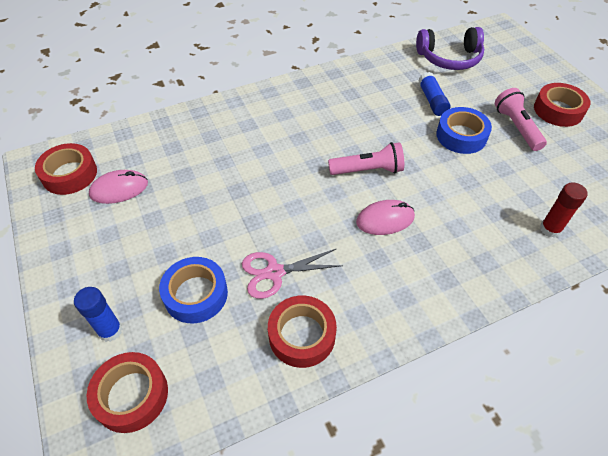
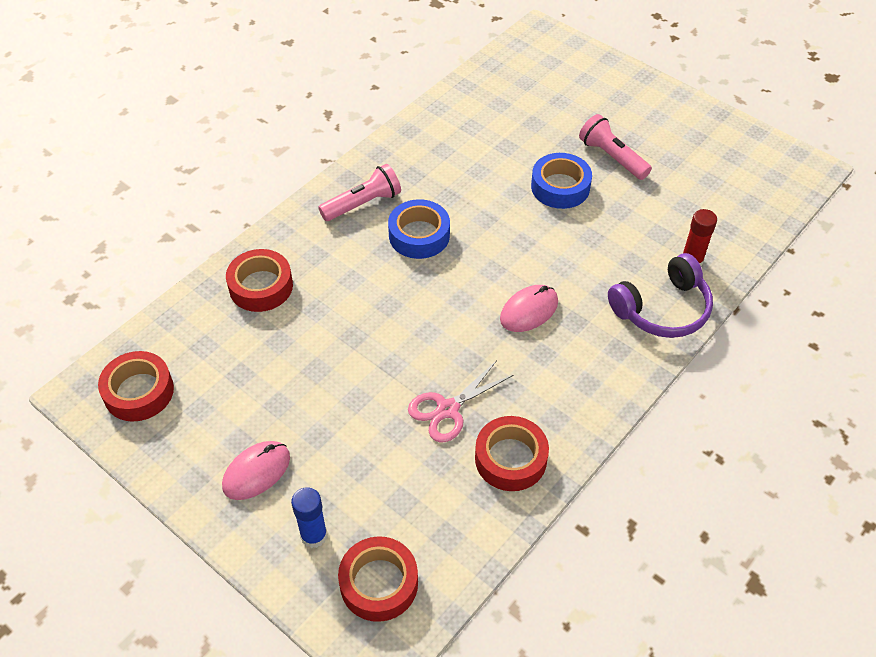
camera: 25 degrees left, 0 degrees up
pink mouse [89,170,148,204] -> pink mouse moved to [222,441,290,500]
blue tape [159,257,228,323] -> blue tape moved to [388,199,450,259]
pink flashlight [328,142,404,175] -> pink flashlight moved to [318,164,401,221]
purple headphones [416,27,484,70] -> purple headphones moved to [608,253,713,338]
blue glue stick [418,72,451,116] -> none
red tape [534,83,591,127] -> red tape moved to [226,249,293,312]

